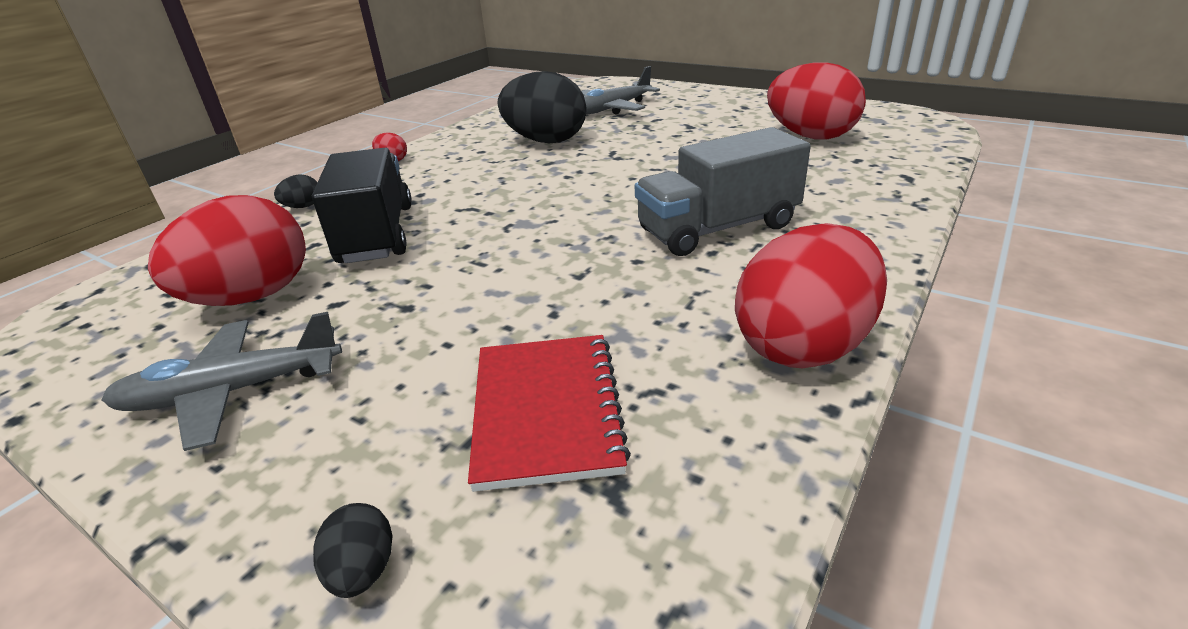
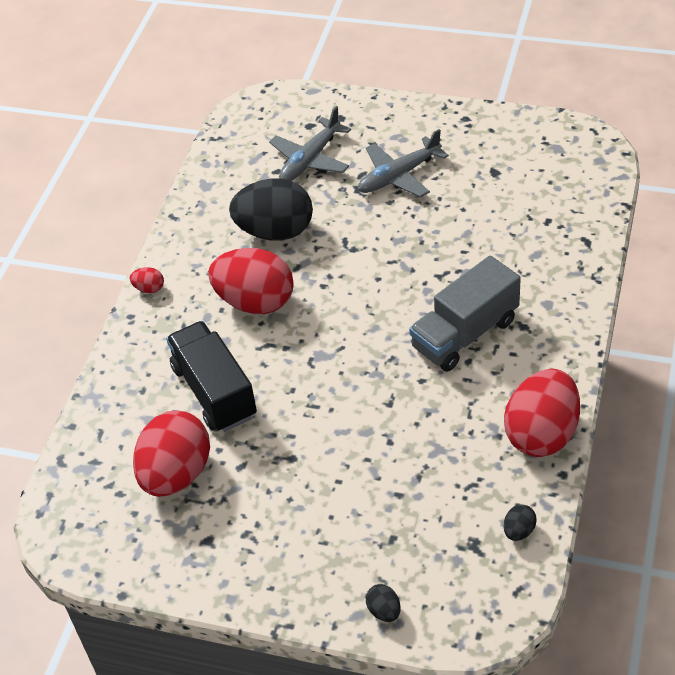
camera: 15 degrees left, 15 degrees up
grey plane [101,312,342,451] -> grey plane moved to [358,129,449,197]
black egg [274,175,317,208] -> black egg moved to [504,504,537,541]
red notebook [468,335,631,492] -> none
red egg [767,62,866,140] -> red egg moved to [208,248,294,314]

